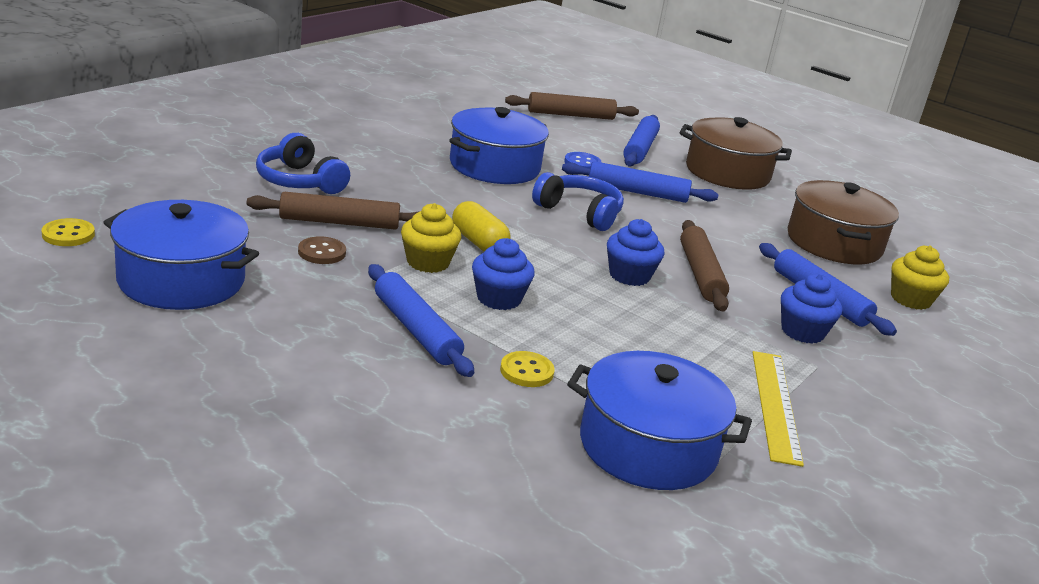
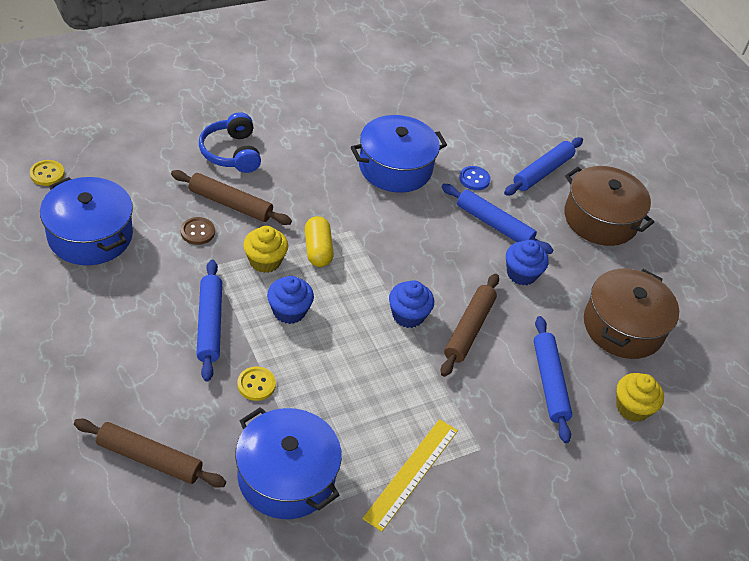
camera: 25 degrees right, 20 degrees up
brown rolling pin [505,92,639,120] -> brown rolling pin moved to [74,418,226,488]
blue headphones [532,172,624,231] -> none
blue cupcake [781,274,842,344] -> blue cupcake moved to [506,240,548,285]

